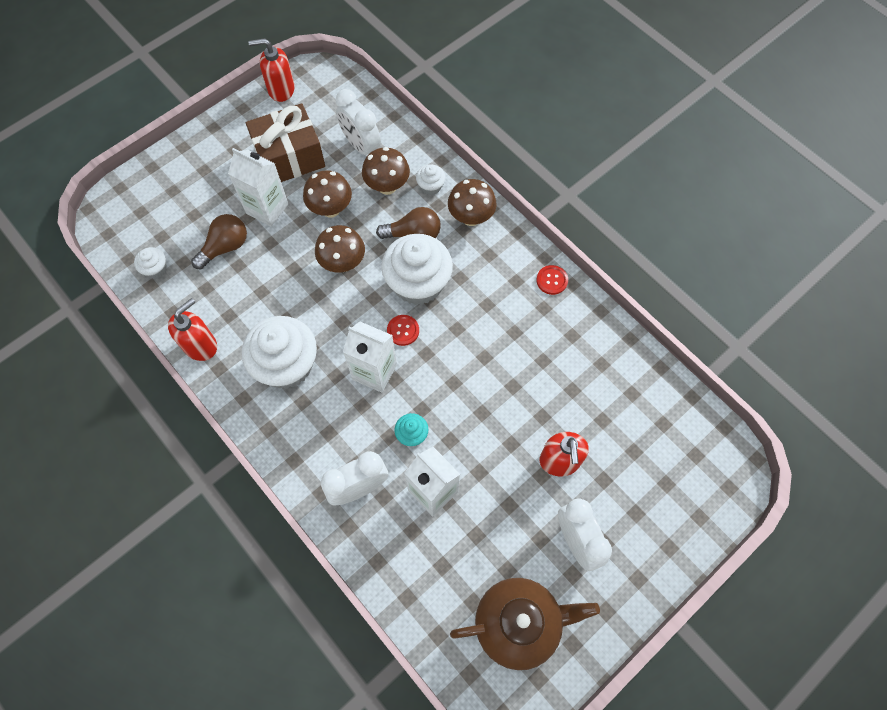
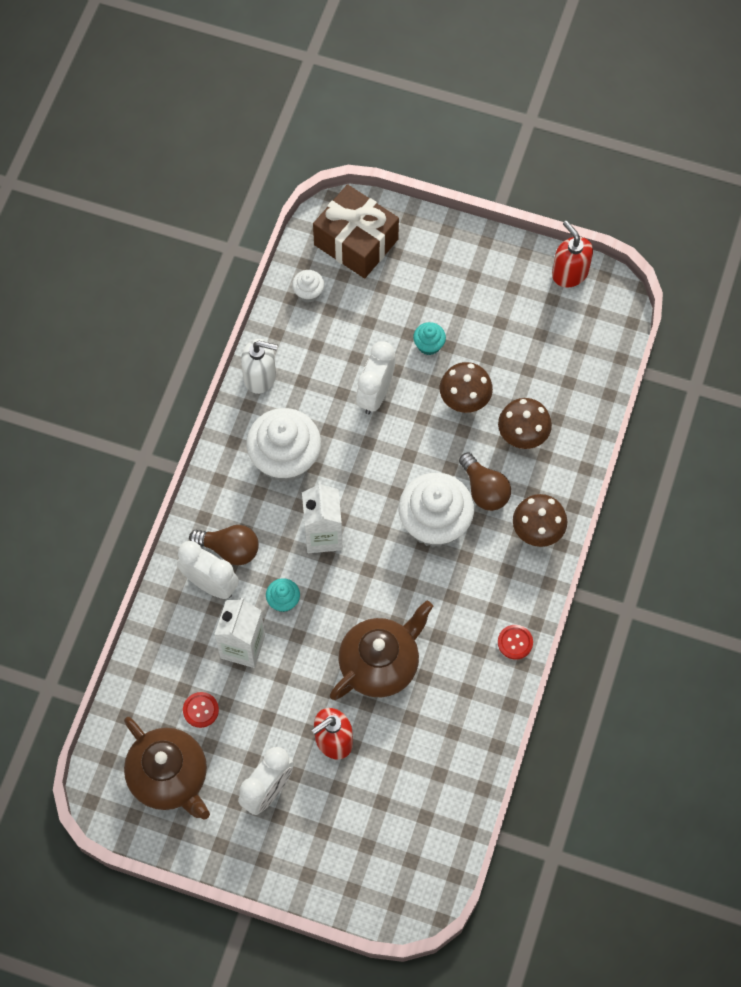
camera: 60 degrees right, 0 degrees up
red soap dispenser [168,298,217,361] -> white soap dispenser [241,339,278,394]
brown light bulb [191,214,247,269] -> brown light bulb moved to [189,525,259,565]
white carton [228,148,288,226] -> turquoise cupcake [413,322,446,355]
brown gift [246,103,325,182] -> brown gift moved to [313,184,399,279]
brown mushroom [315,225,365,273] -> none
white clock [336,89,381,155] -> white clock moved to [356,341,395,414]
red button [387,315,419,346] -> red button moved to [183,692,219,728]
white cupcake [416,164,445,195] -> none
none -> brown teapot [330,601,433,700]

